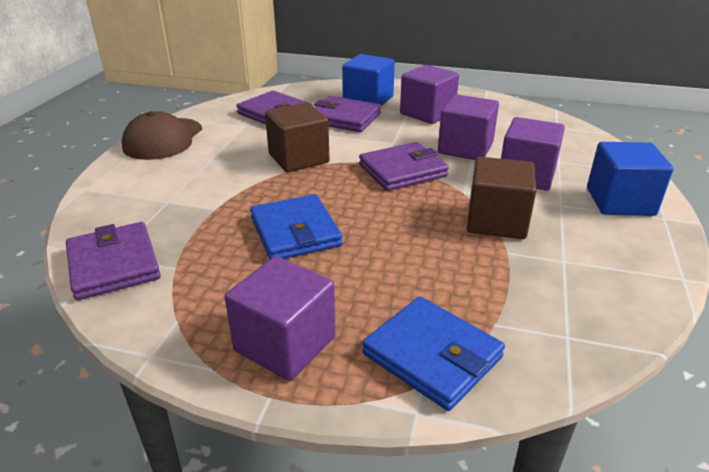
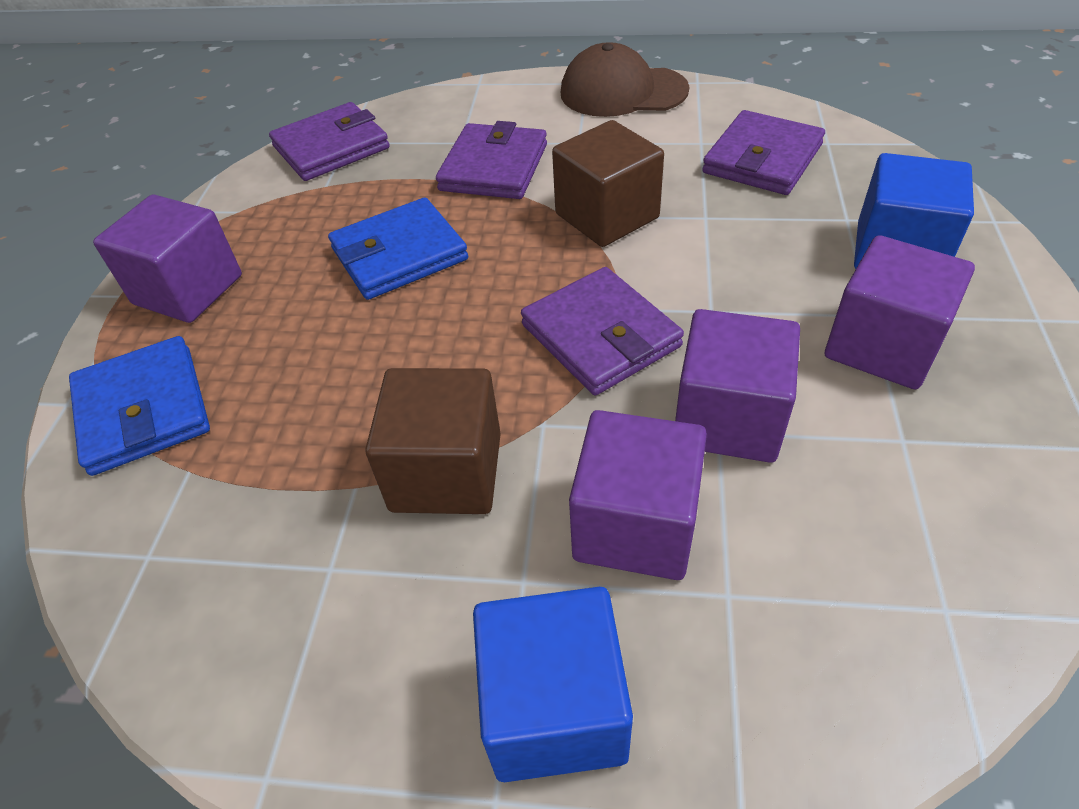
camera: 85 degrees right, 15 degrees up
purple wallet [314,96,381,132] -> purple wallet moved to [436,121,547,199]
blue wallet [362,297,505,411] -> blue wallet turned 60 degrees counterclockwise [69,336,210,476]

